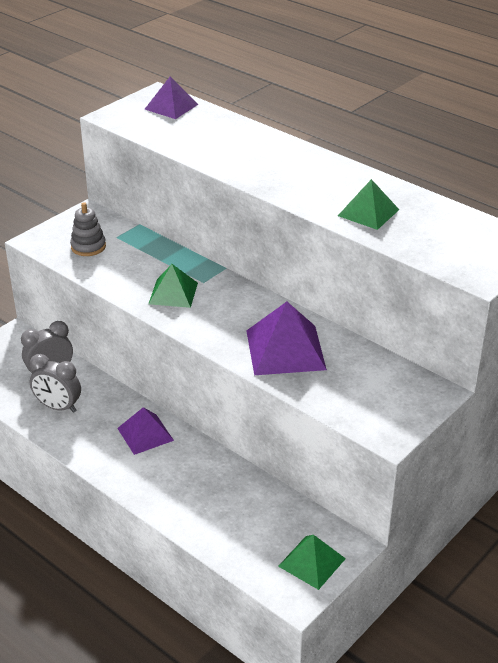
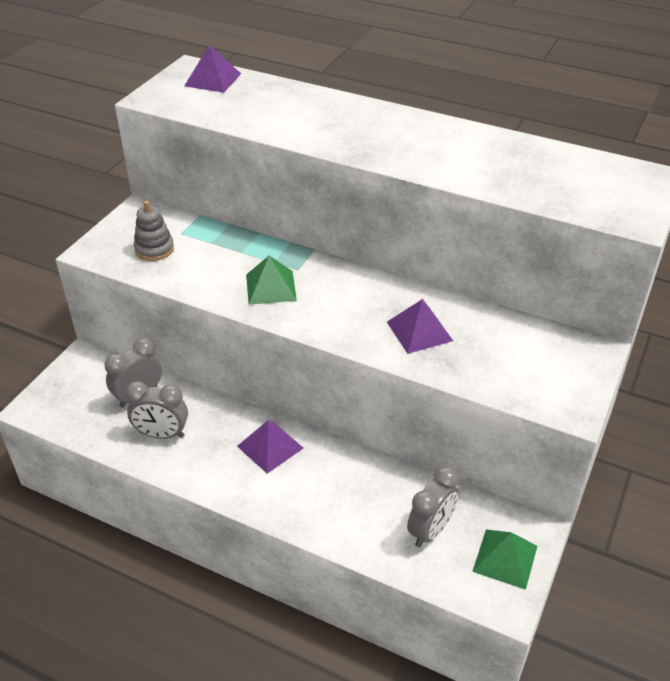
camera: 15 degrees left, 5 degrees up
purple pyramid [246,302,327,375] -> purple pyramid [387,299,453,354], size x0.64
green pyramid [338,179,399,230] -> none
none -> grey clock [407,466,459,547]

